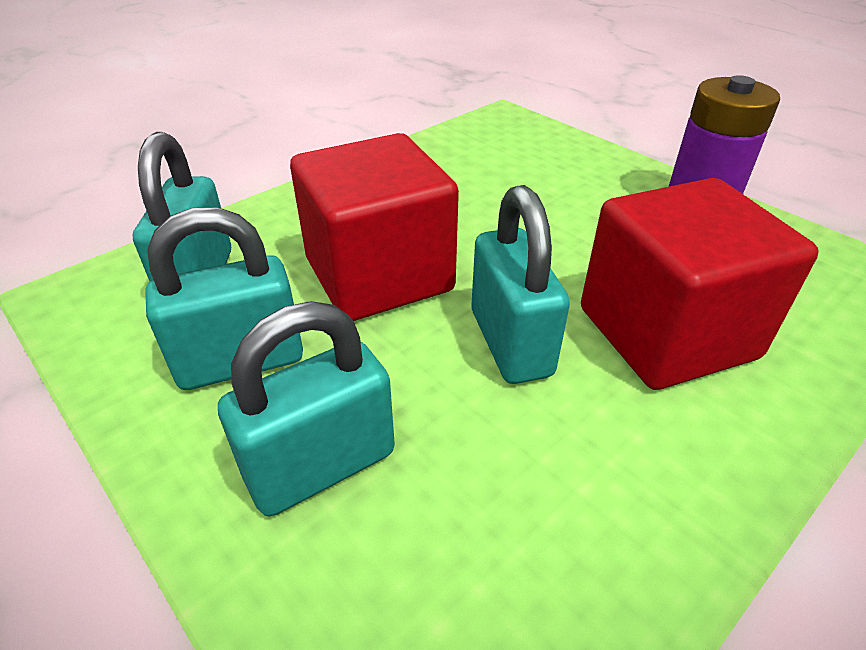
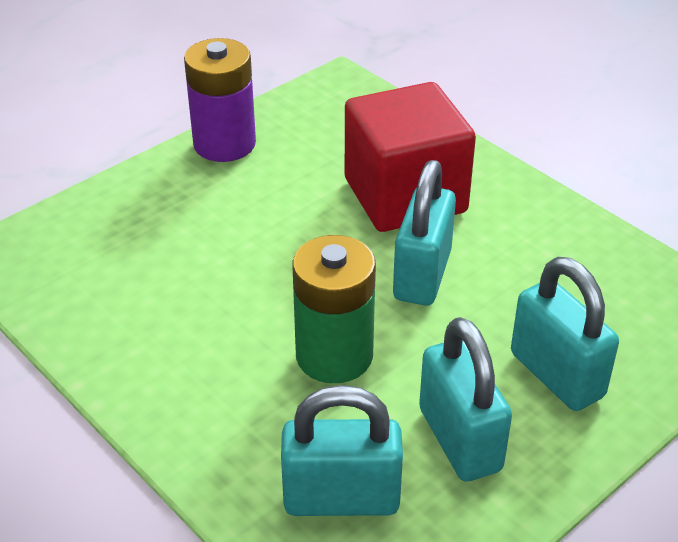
camera: 90 degrees left, 0 degrees up
red cube [290,133,459,321] -> green battery [293,235,376,383]
turquoise padlock [471,185,570,384] -> turquoise padlock turned 60 degrees counterclockwise [393,160,456,306]

